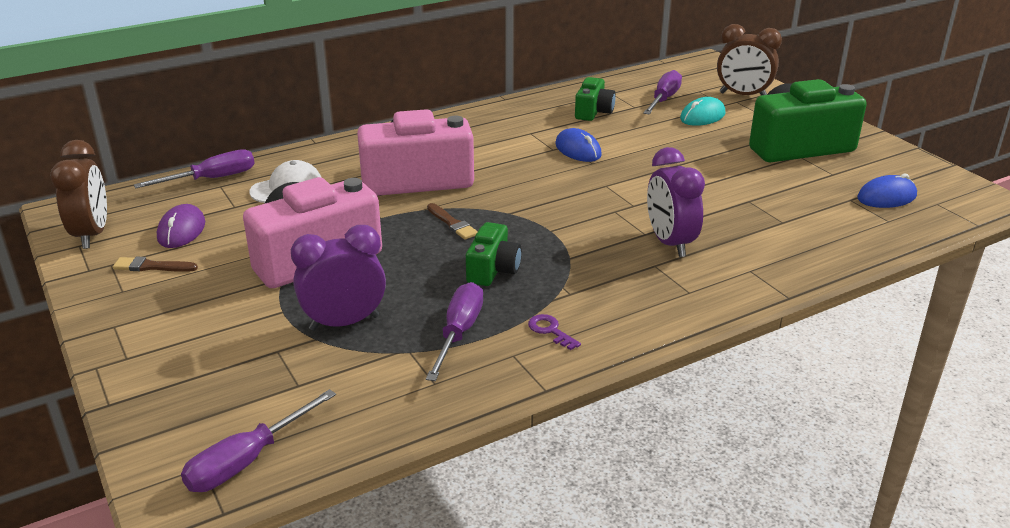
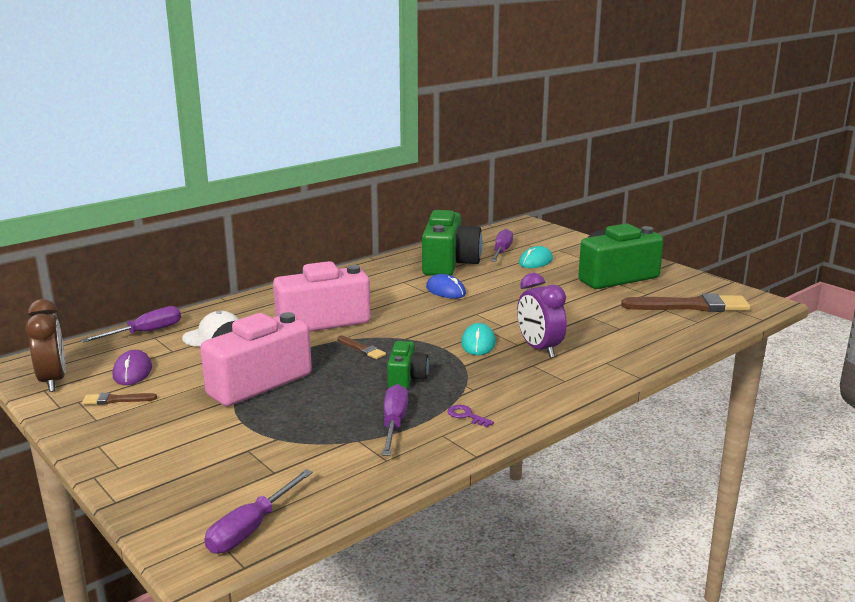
camera: 10 degrees left, 10 degrees down
purple clock [291,225,386,331] -> none
green camera [575,77,616,121] -> green camera [422,210,482,276], size x1.96
brown clock [717,24,782,96] -> none
blue mouse [857,173,917,208] -> brown brush [621,293,751,312]
none -> turquoise mouse [461,323,496,355]

